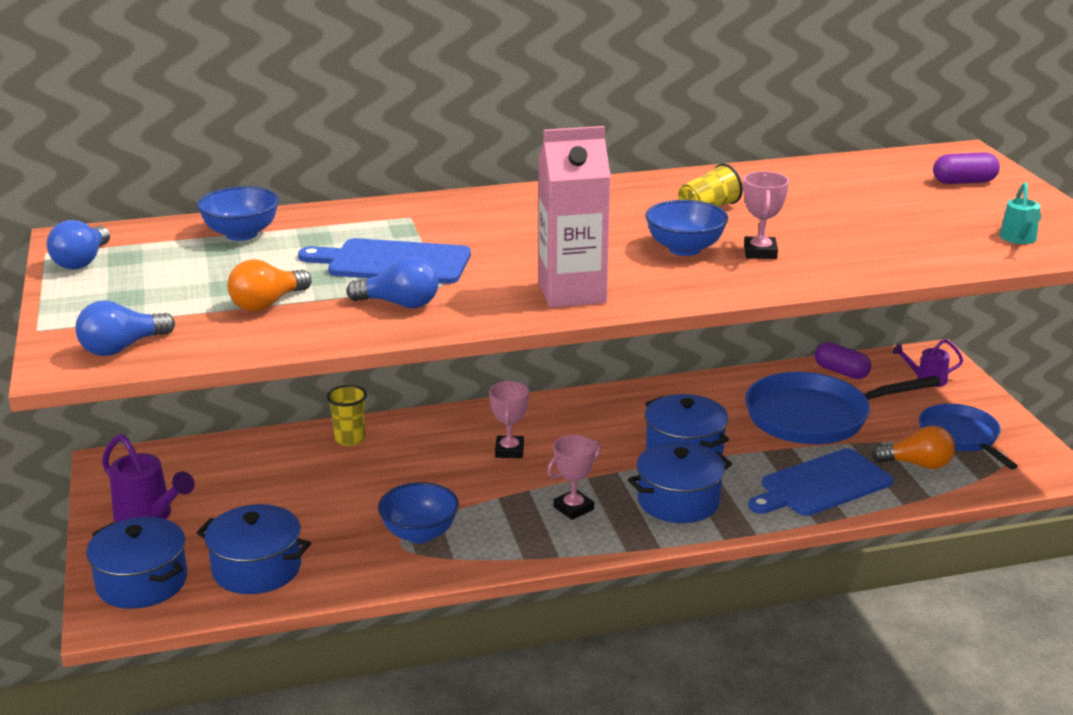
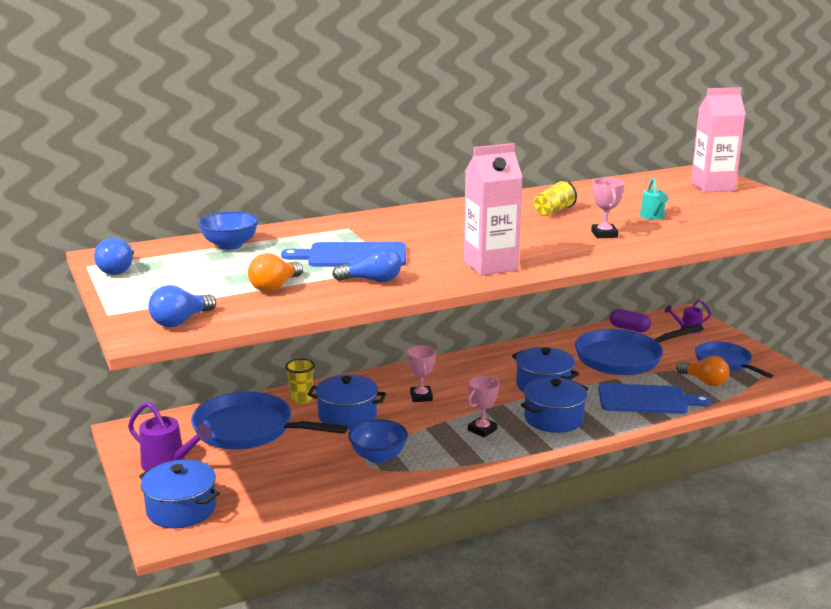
camera: 10 degrees left, 5 degrees down
blue pot [196,504,311,594] -> blue pot moved to [307,375,386,430]
blue bowl [645,200,728,256] -> none
blue cutting board [748,448,893,516] -> blue cutting board turned 135 degrees counterclockwise [598,383,711,414]
orange light bulb [872,426,955,469] -> orange light bulb turned 45 degrees clockwise [676,356,730,386]
purple capsule [933,152,1000,184] -> pink carton [691,87,746,192]
turquoise watering can [1000,182,1041,244] -> turquoise watering can moved to [640,178,668,220]
none -> blue pan [191,392,348,449]

